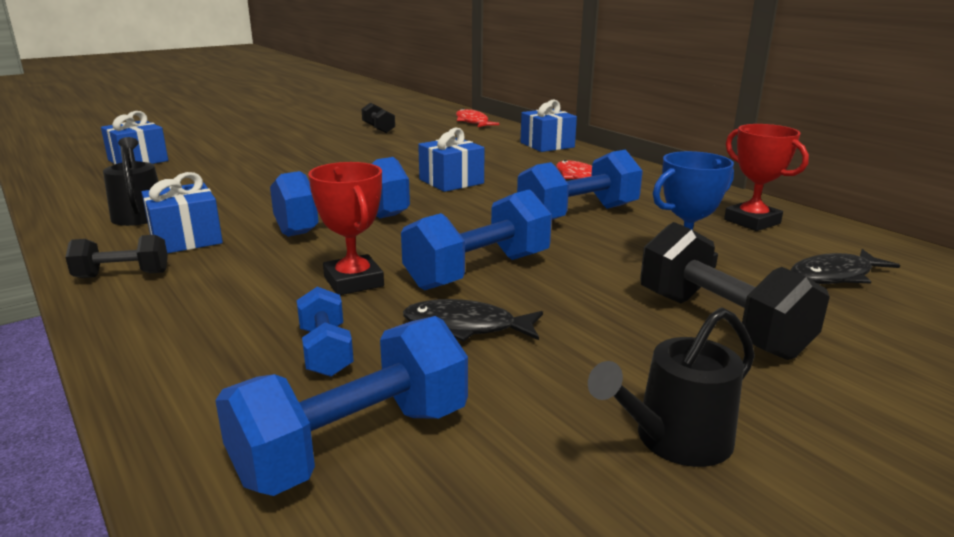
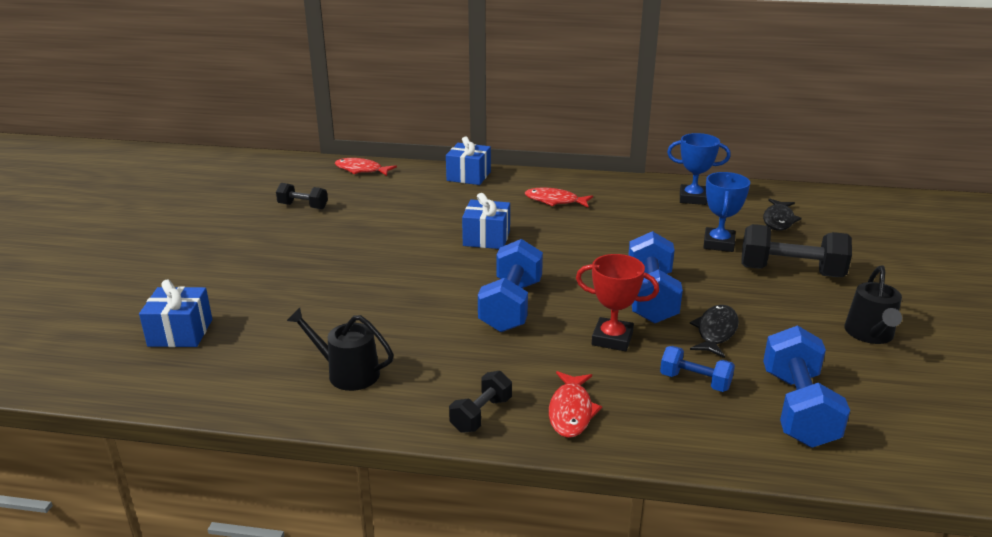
camera: 45 degrees left, 5 degrees up
blue gift [141,172,223,253] -> none
black fish [403,299,543,342] -> black fish turned 150 degrees clockwise [690,305,739,358]
blue dumbbell [517,150,643,220] -> none
red trophy [724,124,809,231] -> blue trophy [667,133,731,205]
none -> red fish [549,371,602,438]

